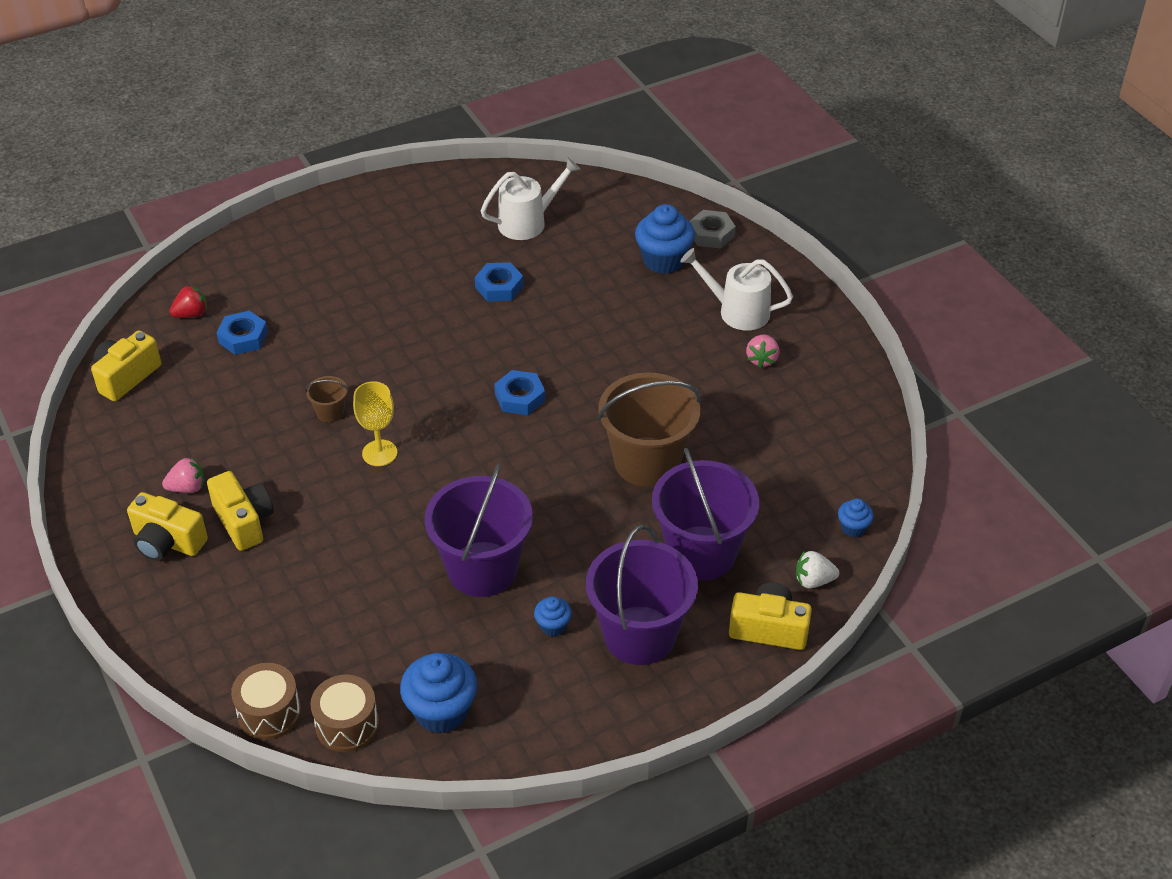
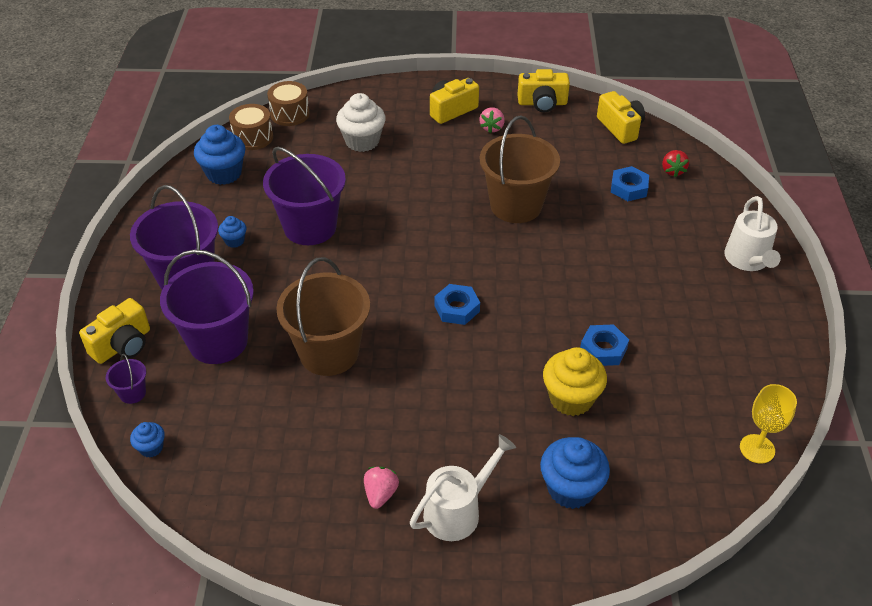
camera: 120 degrees right, 0 degrees up
yellow camera [207,471,274,551] -> yellow camera moved to [517,69,570,112]
brown bucket [305,376,348,423] -> brown bucket [480,116,560,223], size x2.36
yellow goblet [353,381,397,466] -> yellow goblet moved to [740,384,797,464]
white watering can [481,157,581,240] -> white watering can moved to [724,196,781,271]
grey nut [689,210,736,248] -> none
pink strawberry [746,335,780,368] -> pink strawberry turned 60 degrees clockwise [364,467,399,509]
white strawberry [796,551,839,588] -> purple bucket [106,354,146,404]
none -> white cupcake [336,93,386,152]
none -> yellow cupcake [543,347,607,416]

